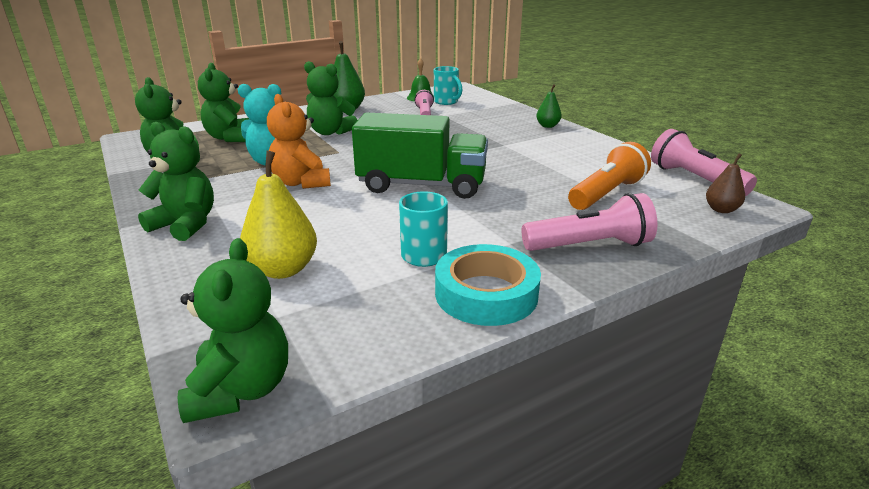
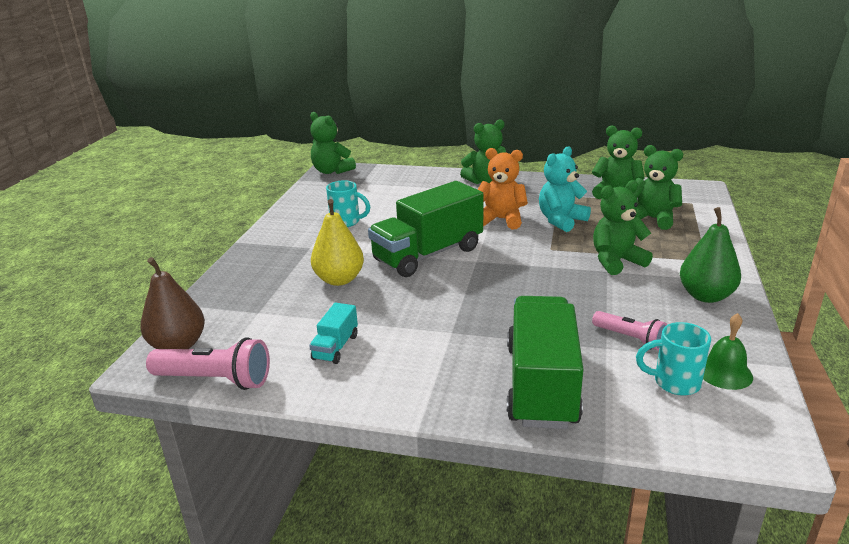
camera: 135 degrees right, 0 degrees up
yellow pear [240,151,317,279] -> yellow pear moved to [311,199,364,286]
turquoise tape [435,244,541,326] -> none
pink flashlight [521,193,658,251] -> none
green pear [536,84,562,128] -> none
orange flashlight [568,142,651,210] -> none
brown pear [706,153,745,213] -> brown pear [140,257,205,349], size x1.72
none -> turquoise truck [309,303,358,364]
none -> green truck [507,296,584,429]

